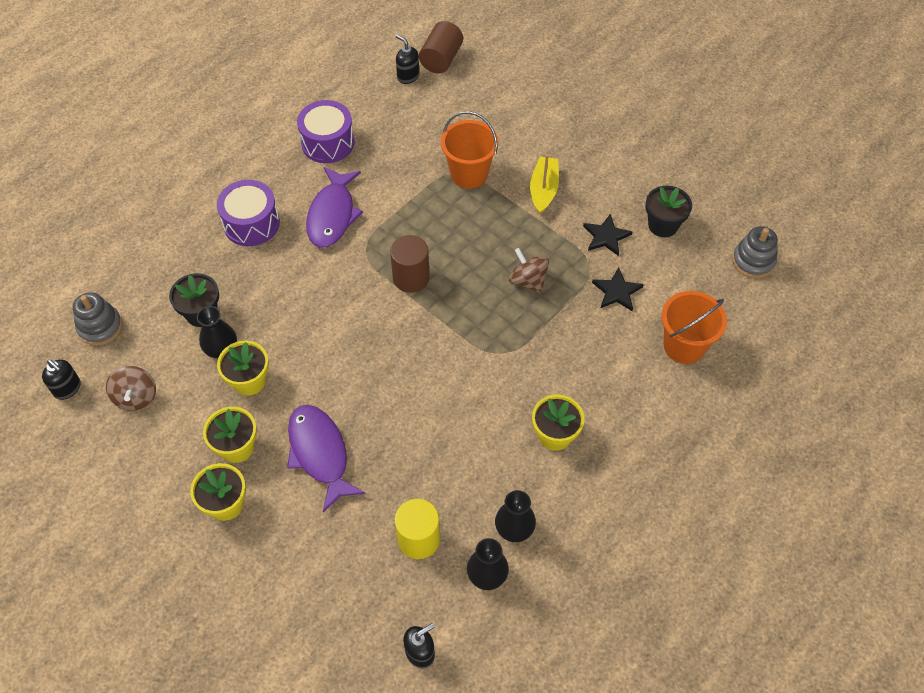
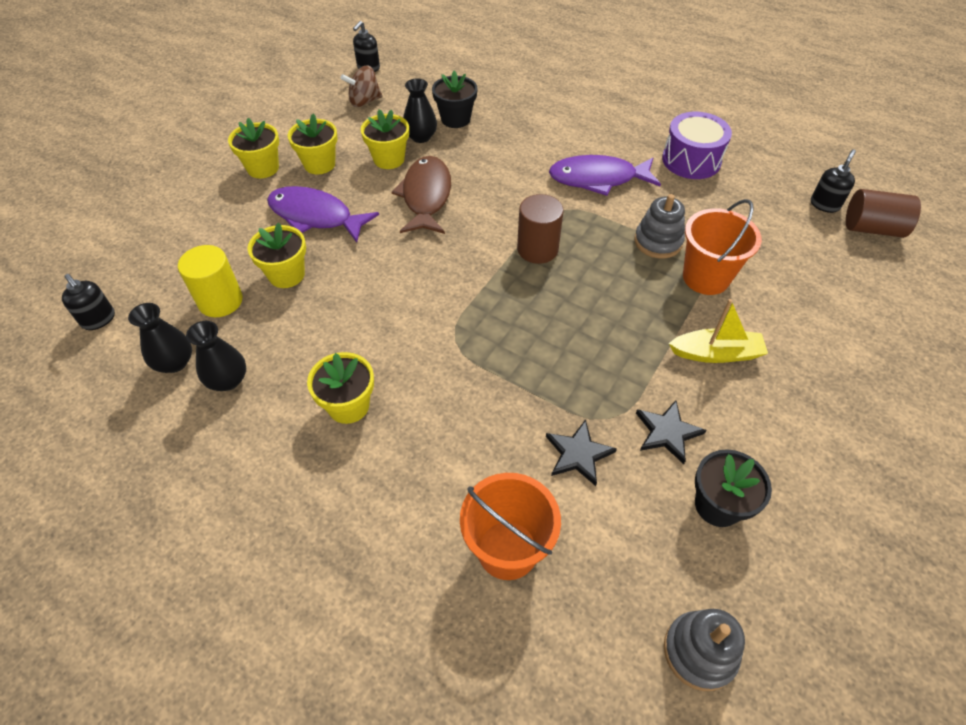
camera: 80 degrees right, 5 degrees down
grey stacking toy [73,292,122,346] -> grey stacking toy moved to [634,194,685,258]
purple drum [217,180,280,246] -> none
purple fish [287,405,366,512] -> purple fish turned 120 degrees counterclockwise [267,186,379,243]
brown spinning top [509,248,549,293] -> none
none -> yellow flower pot [248,223,306,288]
none -> brown fish [391,156,451,234]

